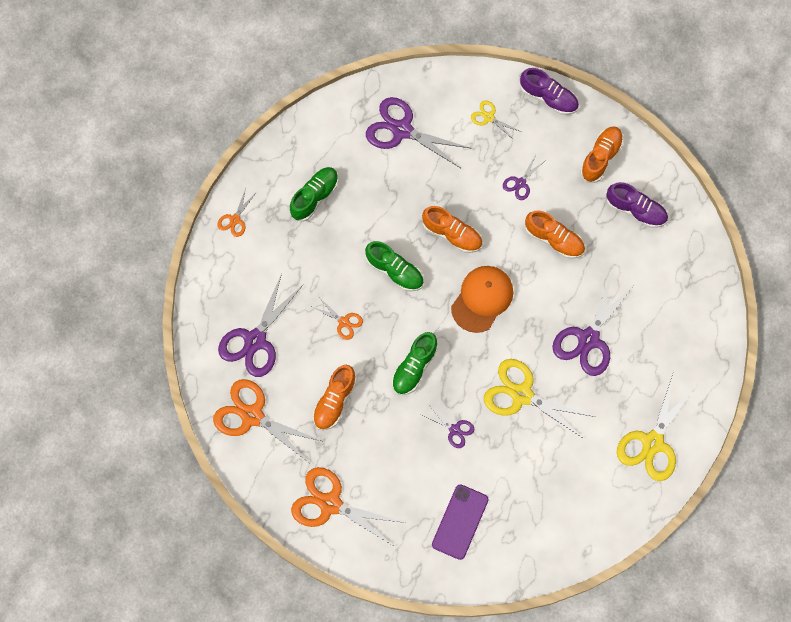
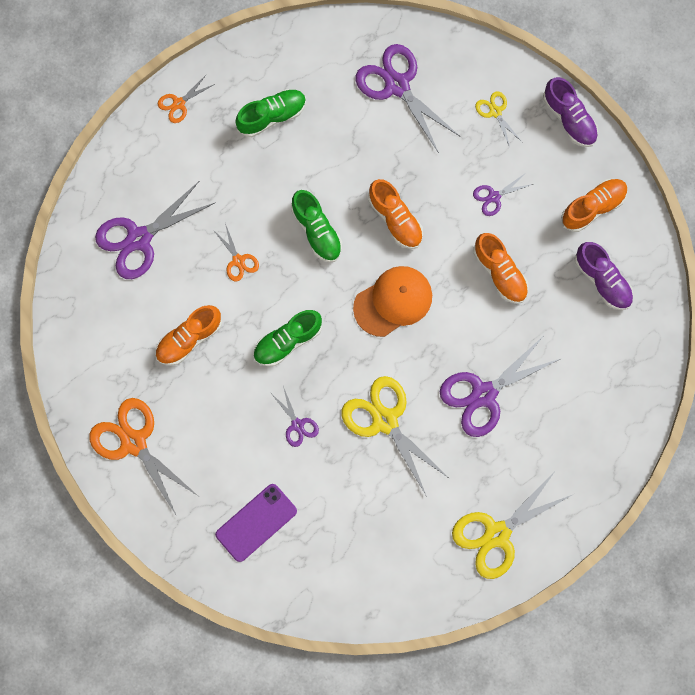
camera: 25 degrees right, 5 degrees up
orange scissors [213,379,322,462] -> none

